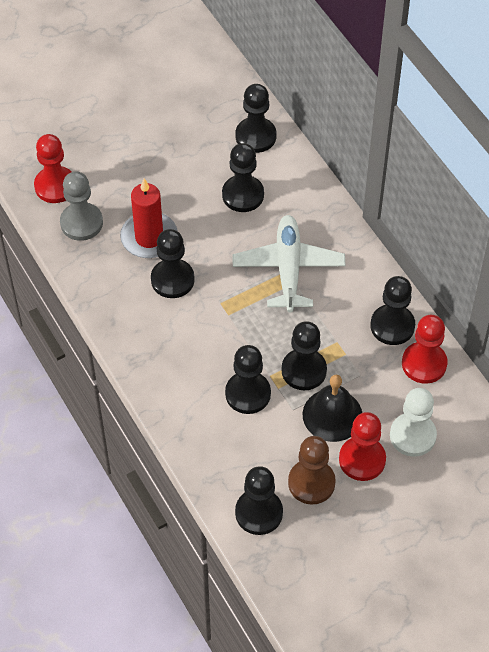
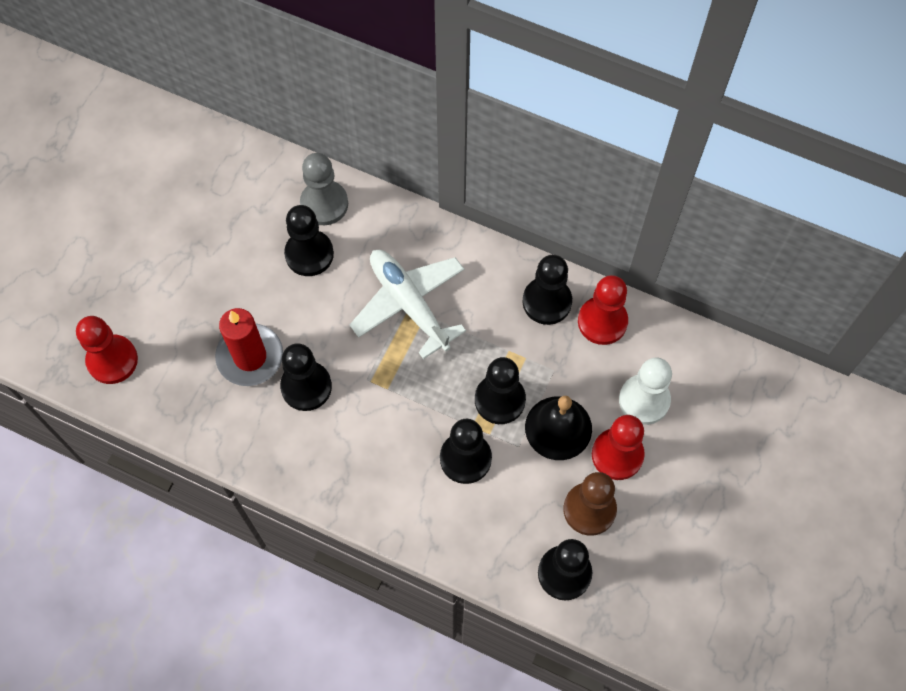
camera: 35 degrees left, 10 degrees up
grey pawn [60,172,103,241] -> grey pawn moved to [300,153,348,225]
black pawn [235,84,276,153] -> none

